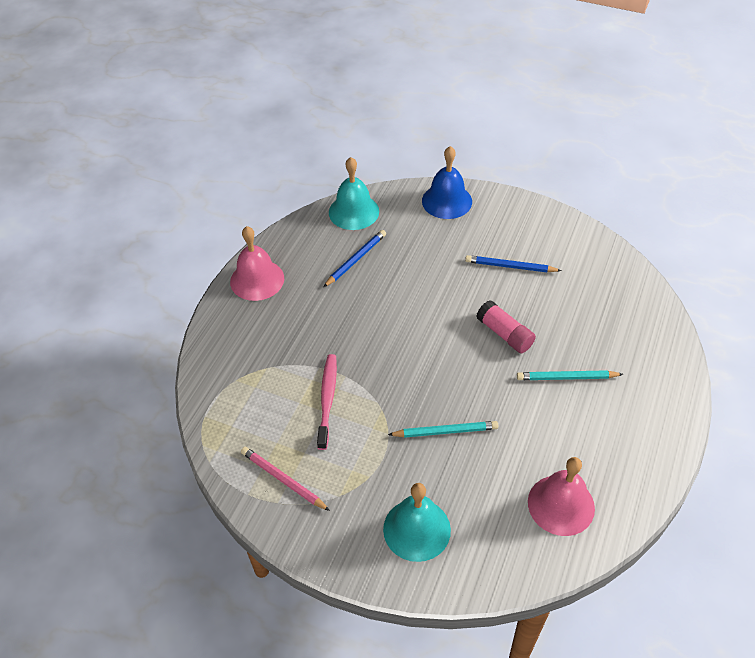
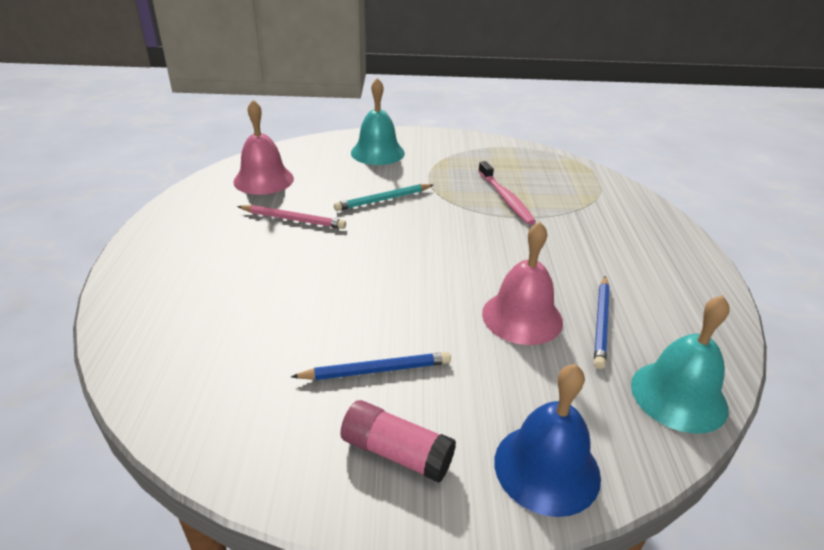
camera: 155 degrees right, 15 degrees down
pink bell [230,226,284,301] -> pink bell moved to [482,222,563,345]
pink pencil [241,447,330,511] -> pink pencil moved to [237,205,346,229]
pink glue stick [476,300,536,353] -> pink glue stick moved to [340,400,456,483]
turquoise pencil [517,370,623,380] -> none

